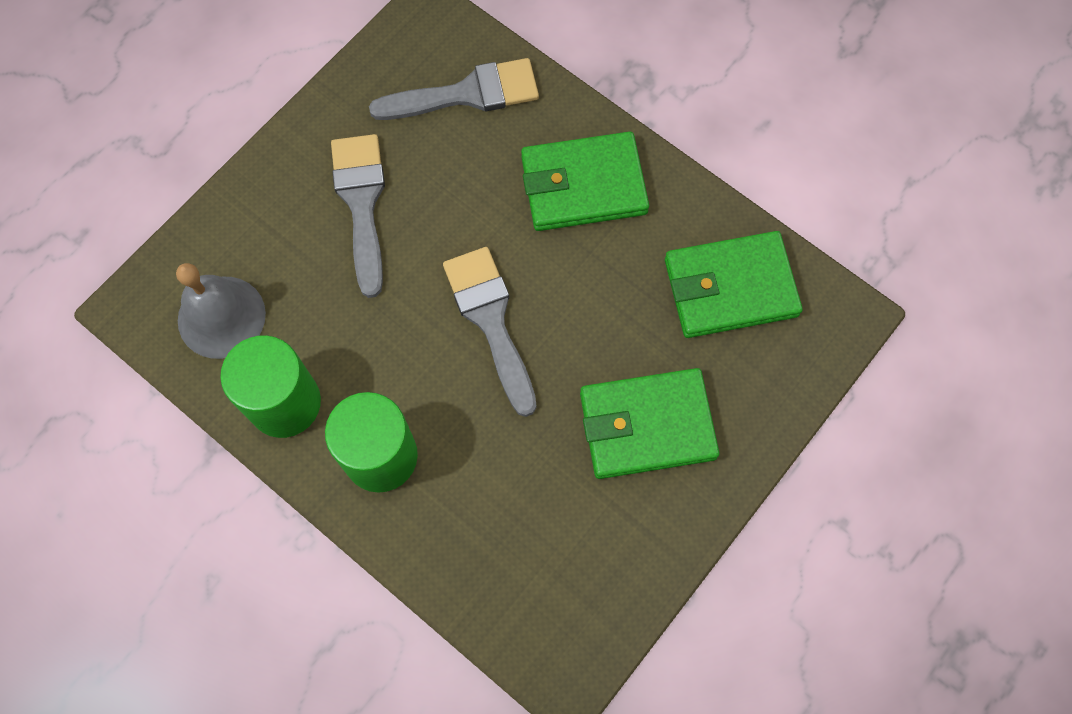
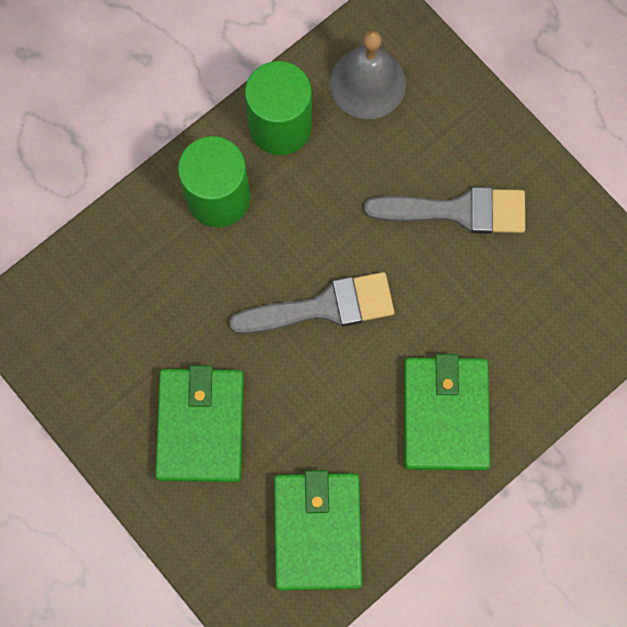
camera: 100 degrees right, 5 degrees up
grey brush [369,58,539,120] -> none

